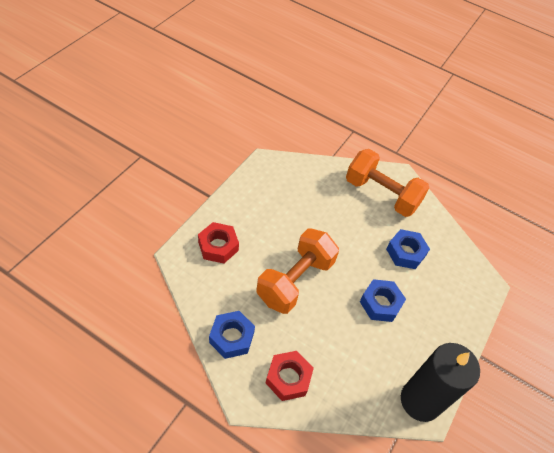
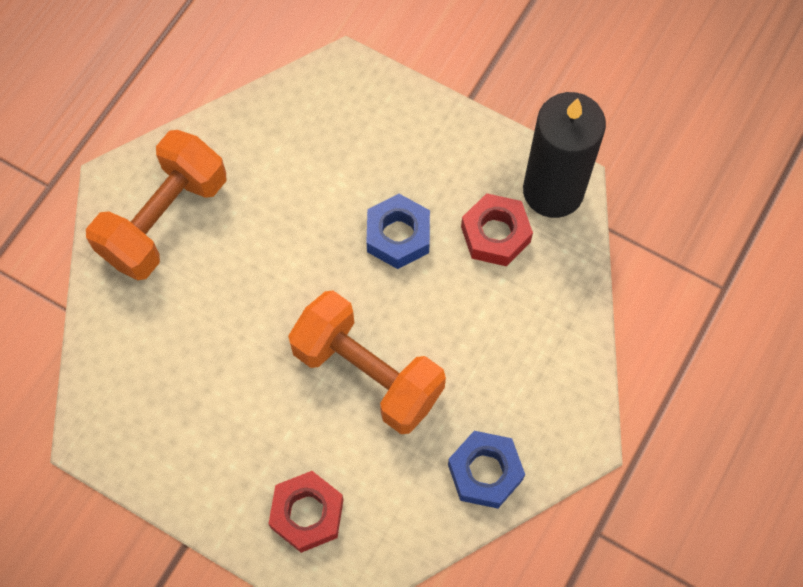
camera: 85 degrees left, 15 degrees up
red nut [266,351,314,401] -> red nut moved to [461,193,533,266]
blue nut [386,229,430,269] -> none

